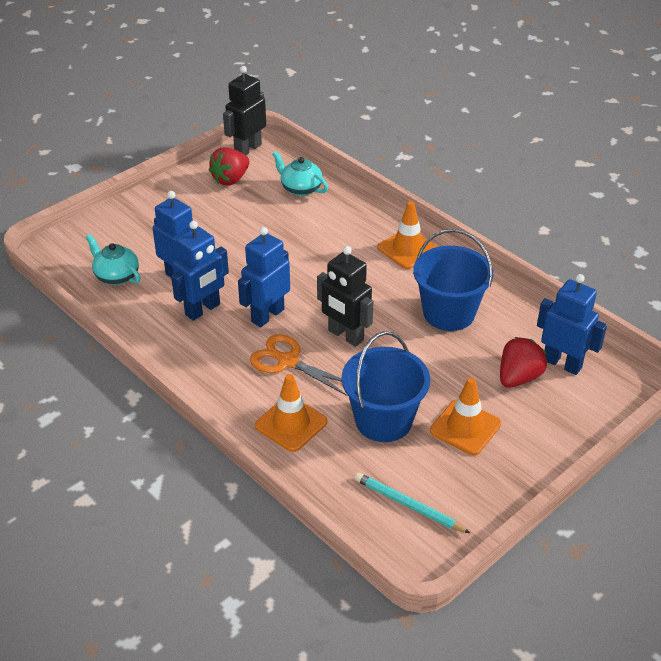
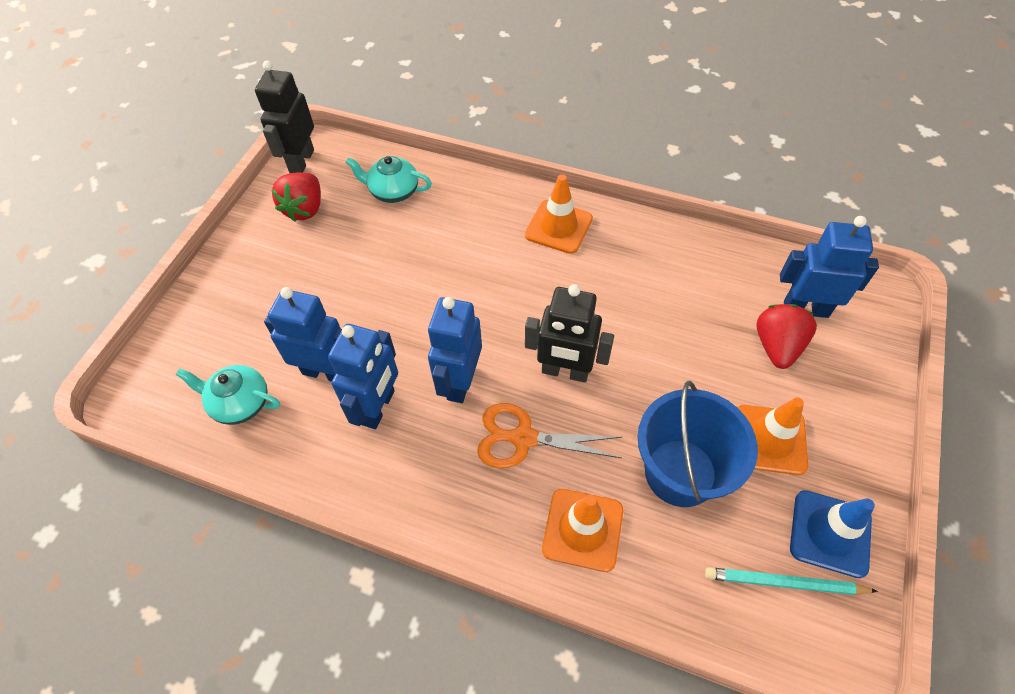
camera: 25 degrees left, 15 degrees up
blue bucket [413,229,493,331] -> none
none -> blue traffic cone [790,490,875,578]

